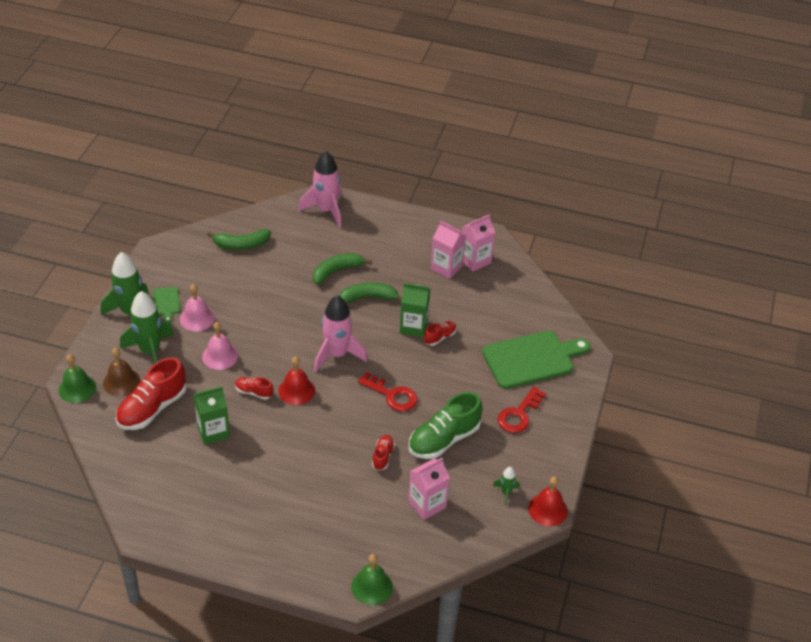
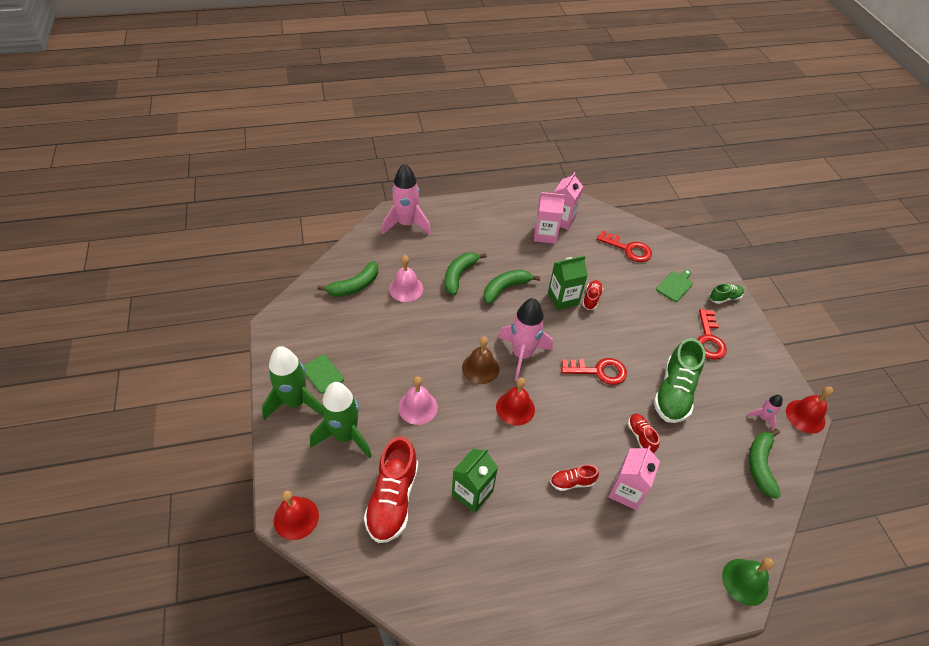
camera: 30 degrees left, 5 degrees up
green bell [59,354,96,403] -> red bell [274,490,319,540]
brown bell [103,348,140,396] -> brown bell moved to [462,337,499,384]
pink bell [180,284,215,331] -> pink bell moved to [389,255,423,302]
red shoe [235,377,274,400] -> red shoe moved to [550,464,599,491]
pink carton [408,458,450,520] -> pink carton moved to [608,446,660,510]
green cutting board [482,331,591,389] -> green cutting board [656,269,693,302], size x0.46
green rocket [493,467,520,506] -> pink rocket [747,395,783,431]
none -> red key [597,231,652,262]
none -> green shoe [710,284,744,304]
none -> green banana [749,429,781,499]

